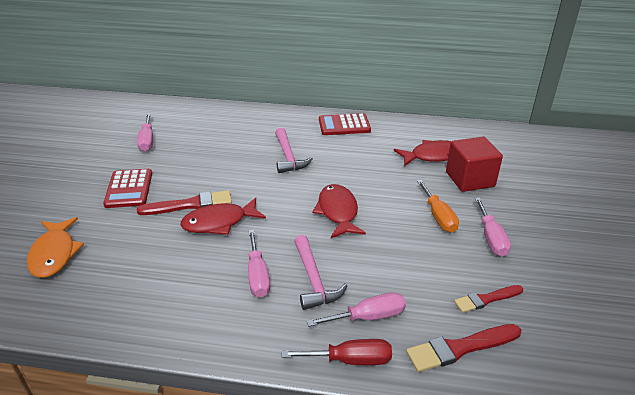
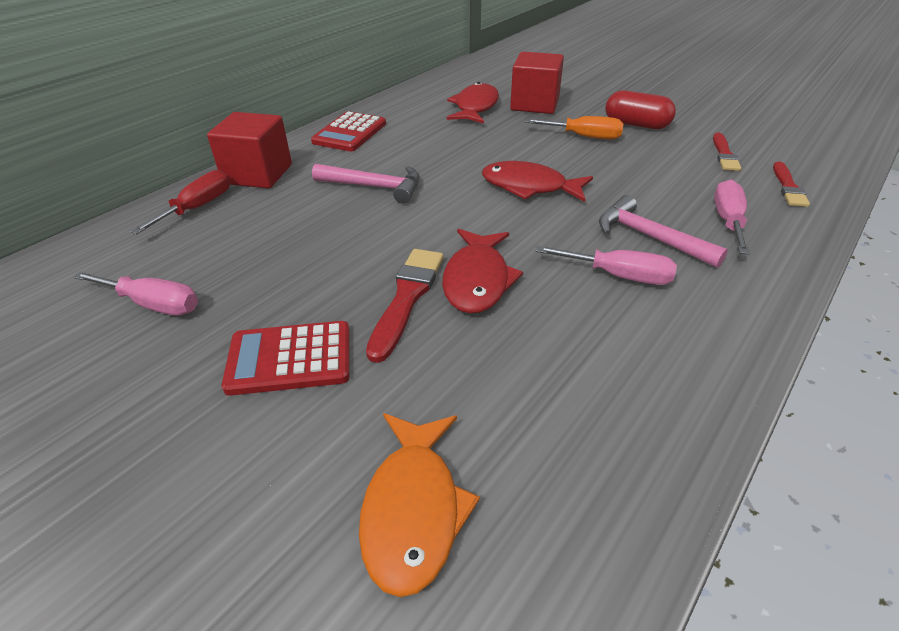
camera: 60 degrees left, 5 degrees up
orange fish [27,217,84,278] -> orange fish turned 75 degrees clockwise [359,413,480,597]
red calculator [103,169,152,208] -> red calculator turned 150 degrees clockwise [222,321,350,396]
red screwdriver [282,339,392,365] -> red screwdriver moved to [130,170,230,234]
pink hammer [294,235,347,310] -> pink hammer turned 150 degrees counterclockwise [599,195,728,268]
red brush [406,324,521,372] -> red brush [773,161,810,207], size x0.67
pink screwdriver [475,197,511,257] -> red capsule [605,90,676,129]
none -> red cube [207,112,292,189]

